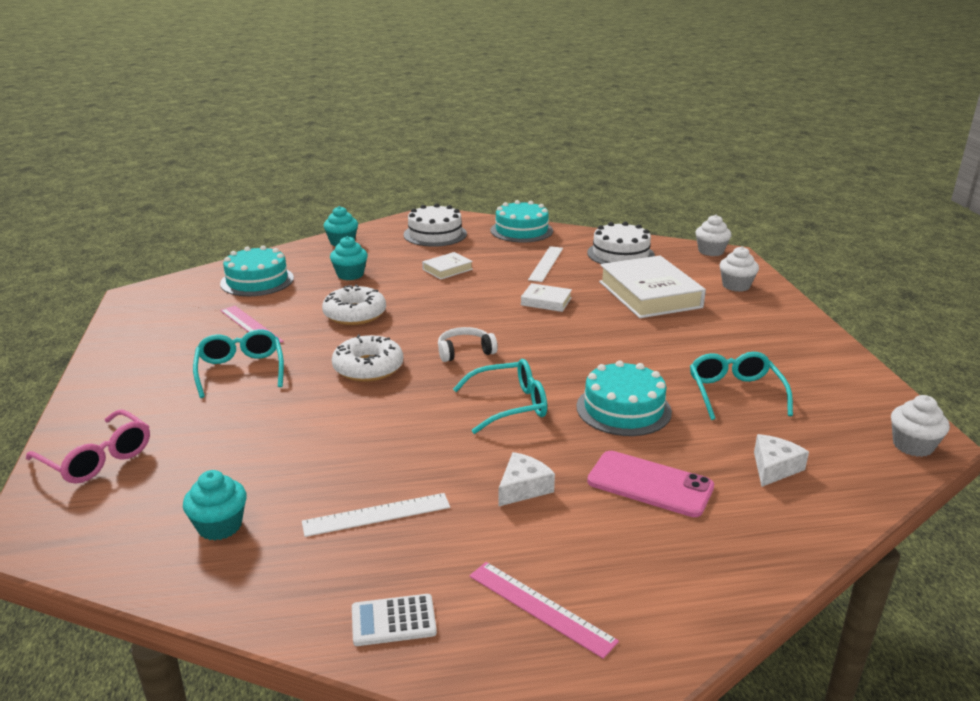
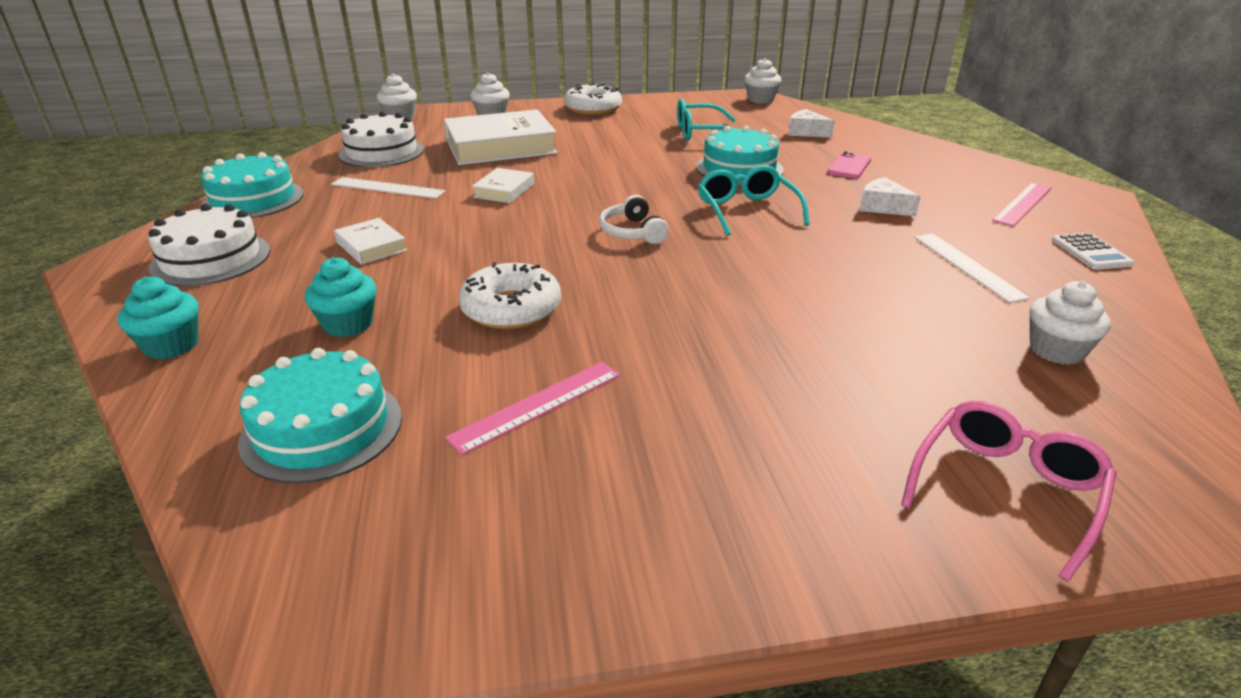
camera: 90 degrees left, 5 degrees up
turquoise cupcake [183,470,247,540] -> white cupcake [1030,281,1111,365]
turquoise glasses [193,329,284,398] -> none
white donut [332,335,403,382] -> white donut moved to [564,83,622,115]
pink phone [587,451,714,517] -> pink phone [827,152,871,178], size x0.65

